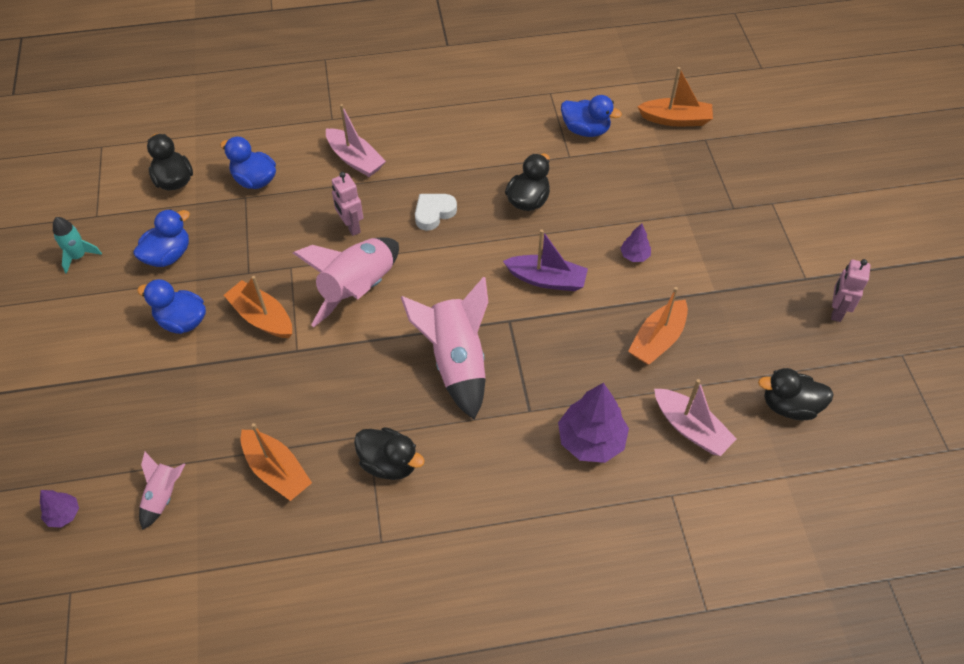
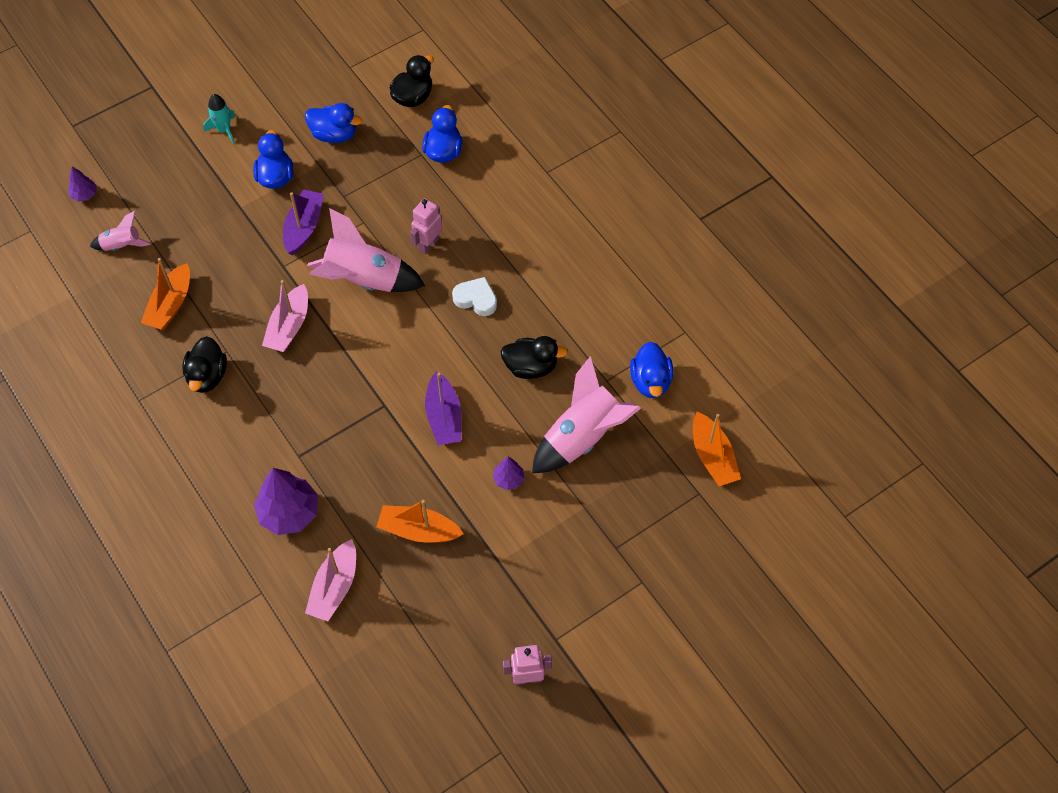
camera: 65 degrees right, 5 degrees up
turquoise rocket [53,217,102,274] -> turquoise rocket moved to [203,94,235,144]
orange boat [224,276,292,338] -> purple boat [283,189,324,255]
pink boat [326,104,386,177] -> pink boat moved to [262,280,308,352]
pink rocket [401,277,488,419] -> pink rocket moved to [532,356,641,473]
black duck [758,368,834,420] -> none

